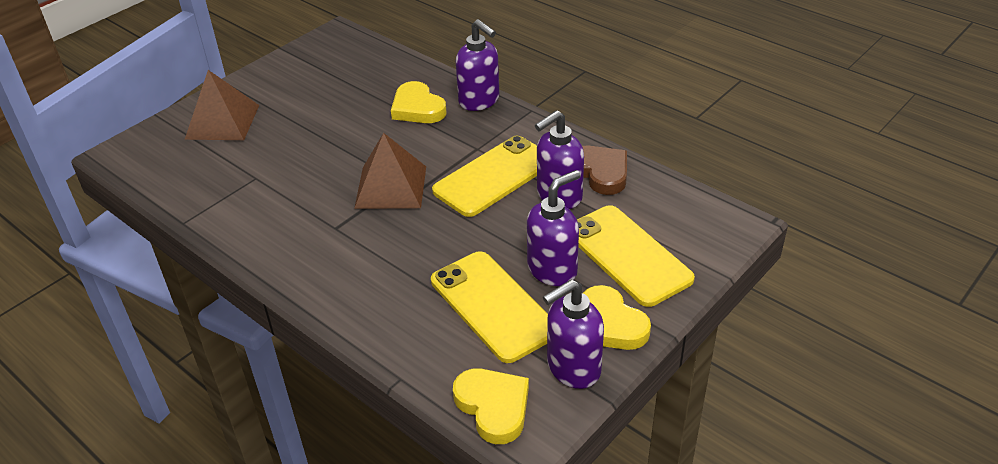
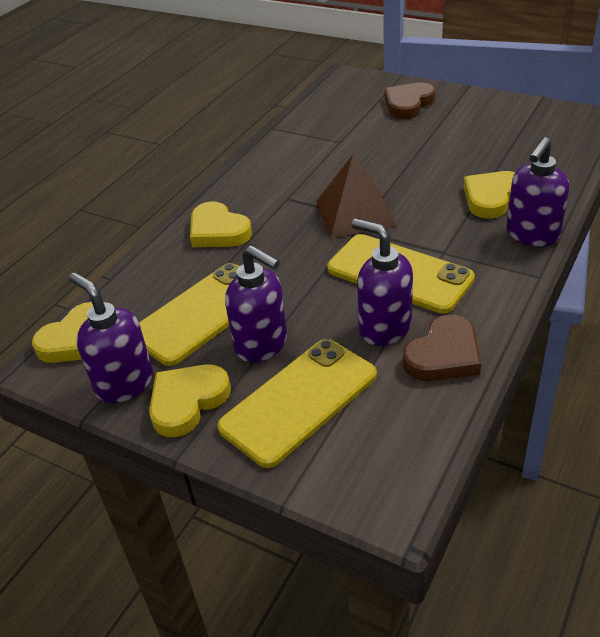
camera: 80 degrees right, 0 degrees up
brown pyramid [184,70,259,140] -> brown heart [385,82,435,119]
none -> yellow heart [190,201,252,247]

